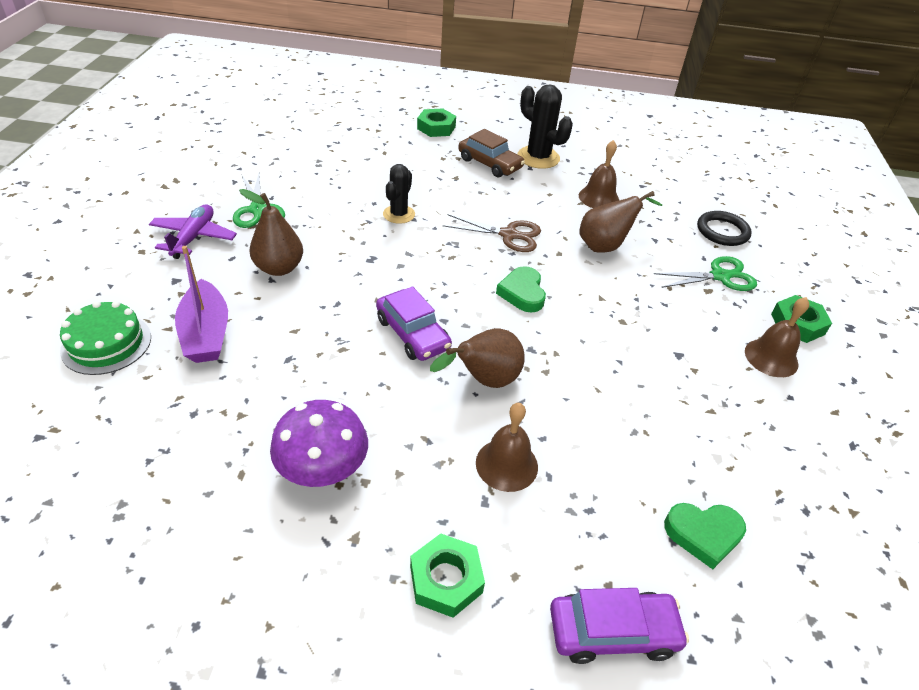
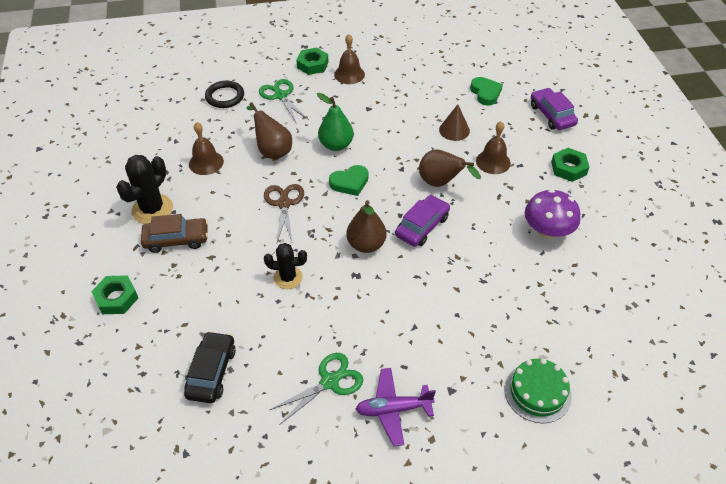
camera: 105 degrees left, 5 degrees up
purple boat [175,246,228,363] -> none
brown pear [239,189,303,276] -> brown pear moved to [346,200,386,253]
brown car [458,129,525,177] -> brown car turned 60 degrees clockwise [141,214,208,253]
none -> black car [184,331,236,403]
none -> green pear [317,93,354,151]
none -> brown cone [439,104,470,141]

